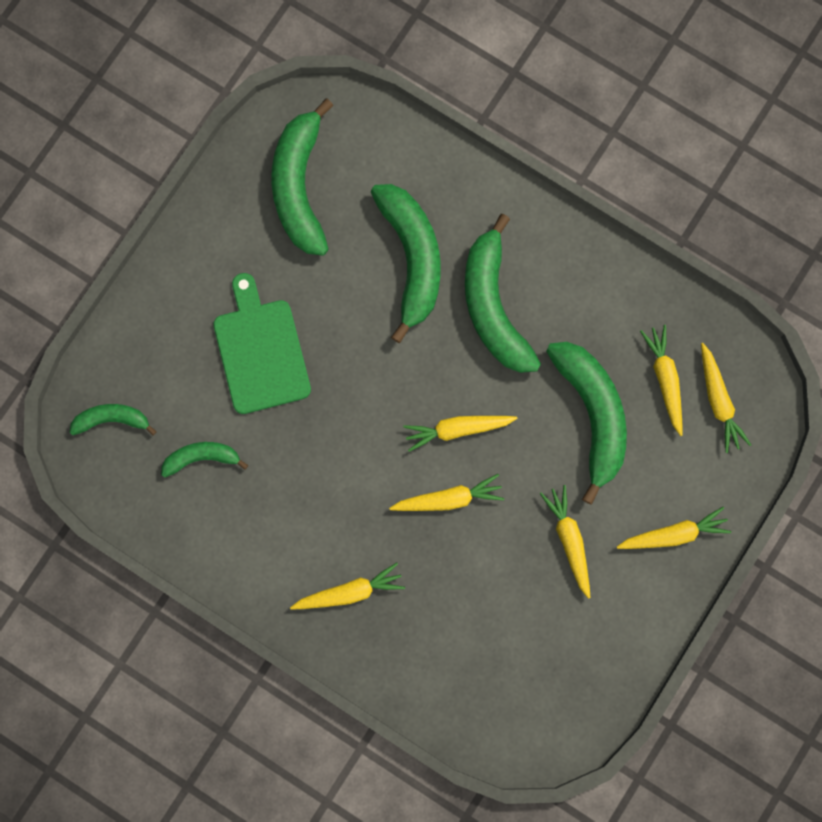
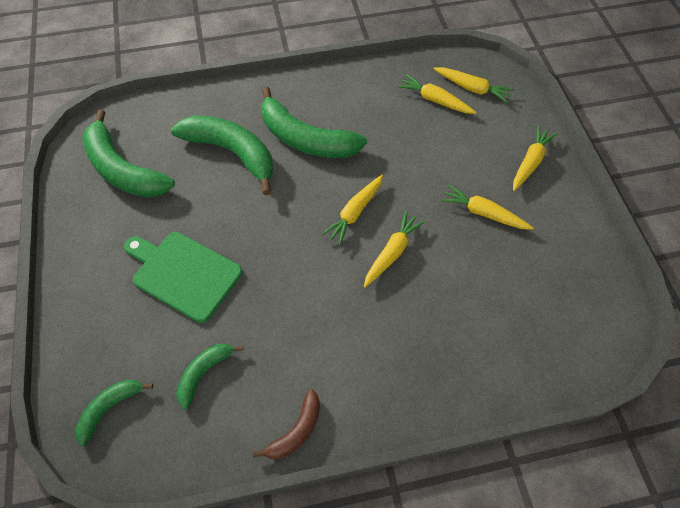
camera: 45 degrees left, 20 degrees down
yellow carrot [290,563,405,610] -> none
green banana [546,342,627,505] -> none
none -> brown banana [253,389,320,459]

